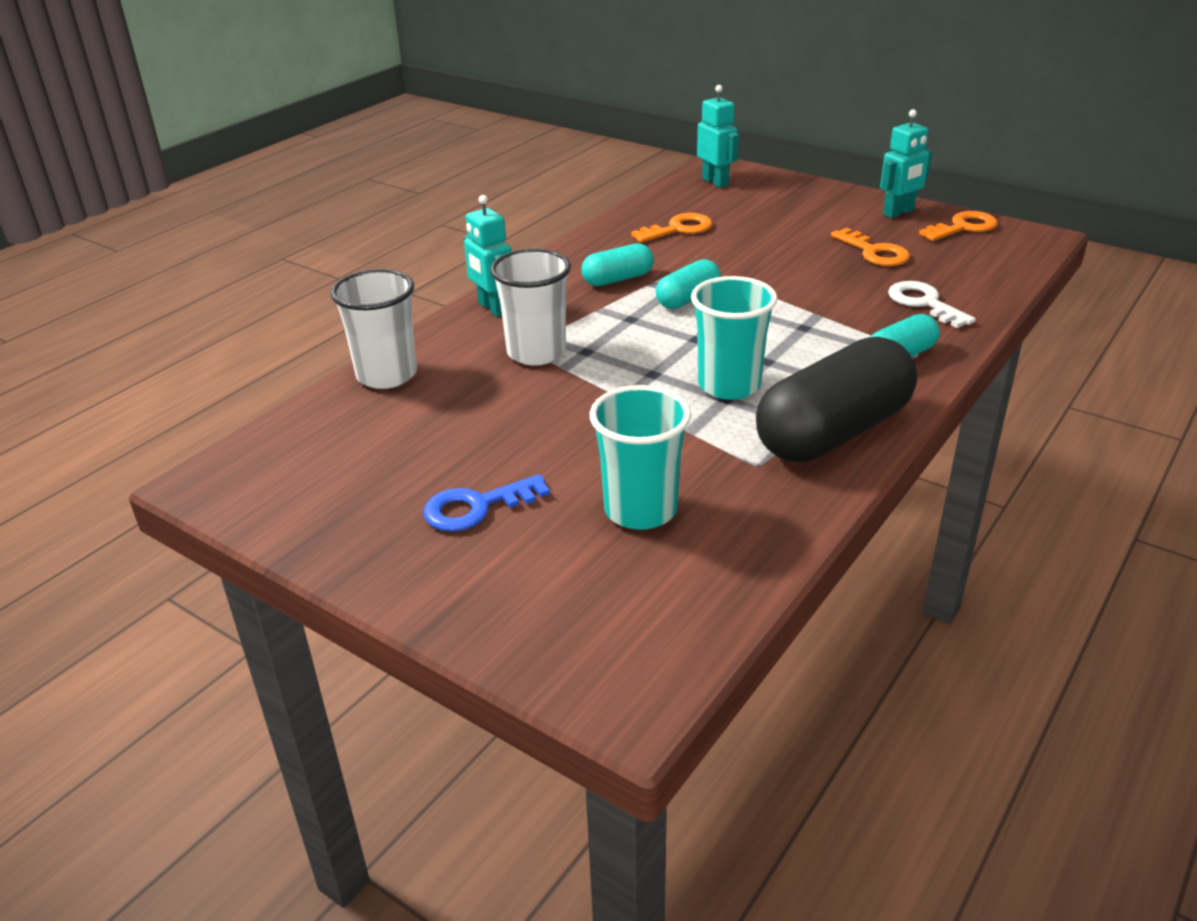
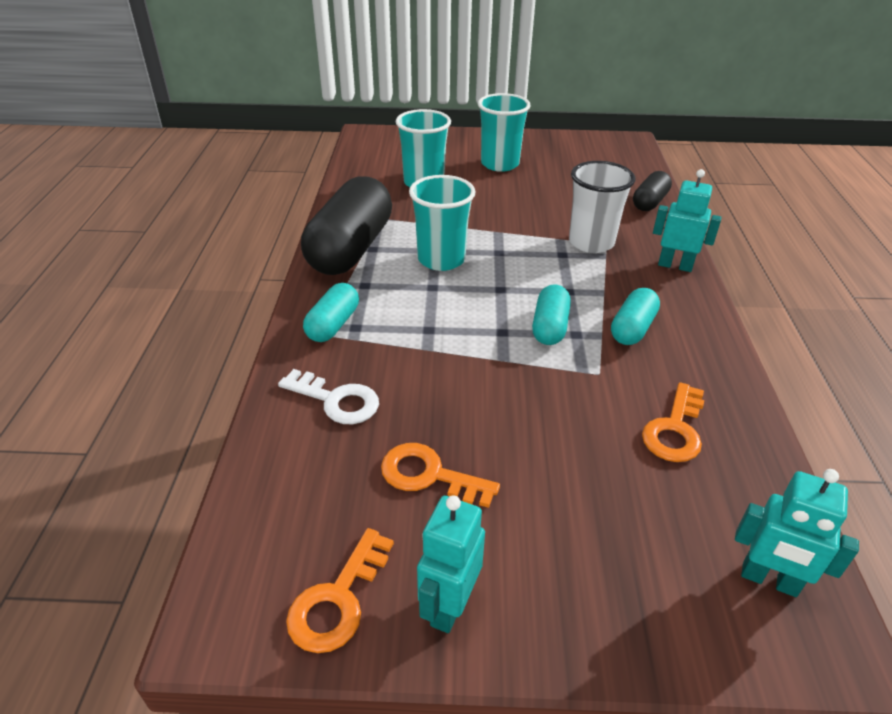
camera: 145 degrees right, 5 degrees up
white cup [330,269,417,389] -> black capsule [633,171,672,211]
blue key [423,474,550,532] -> turquoise cup [478,93,531,172]

